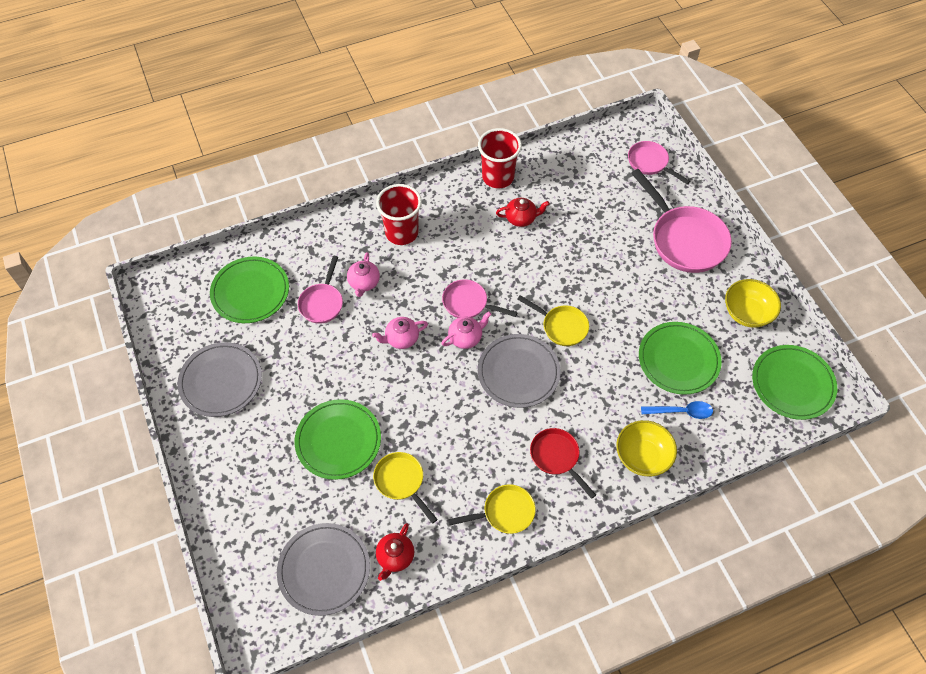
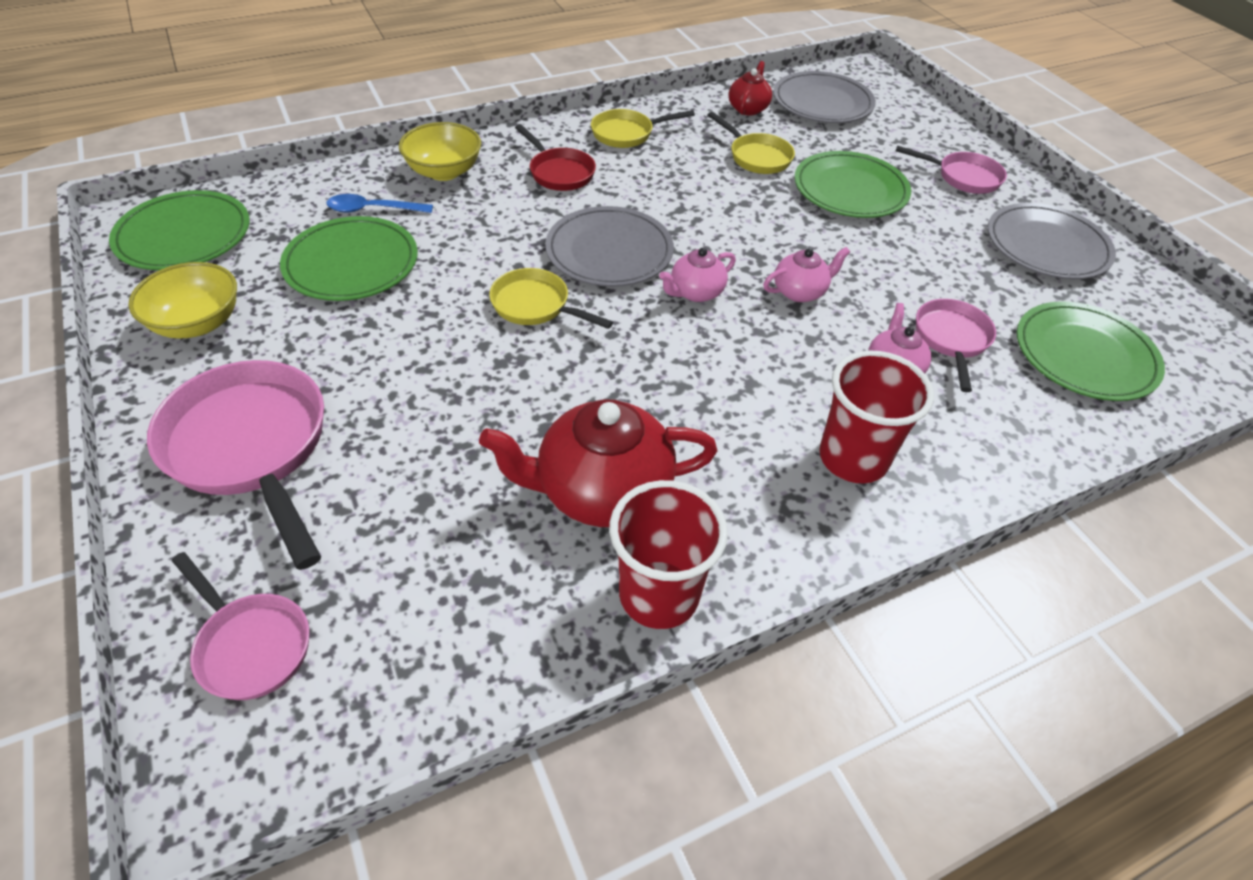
camera: 175 degrees right, 10 degrees down
pink pan [442,279,518,318] -> pink pan moved to [896,145,1007,194]
red teapot [496,198,550,227] -> red teapot [479,399,718,527], size x1.91

